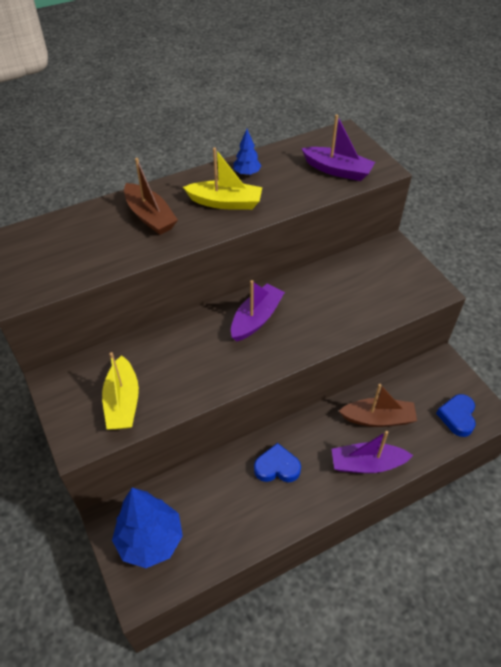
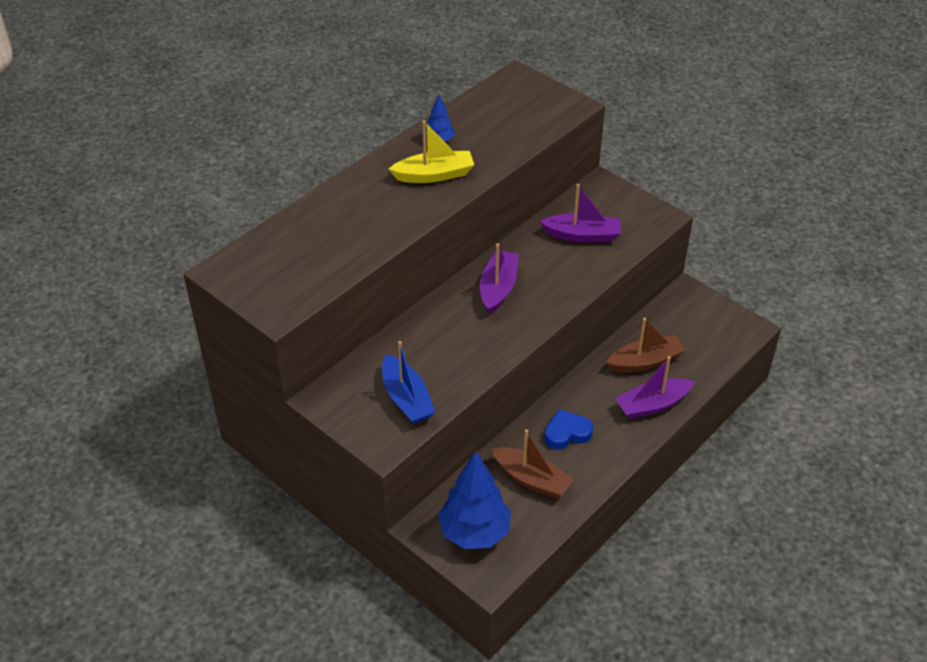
camera: 20 degrees left, 5 degrees down
yellow boat [102,352,139,430] -> blue boat [382,341,436,424]
brown boat [124,158,178,235] -> brown boat moved to [492,429,574,498]
purple boat [301,114,375,181] -> purple boat moved to [539,184,620,242]
blue heart [436,394,476,437] -> none

